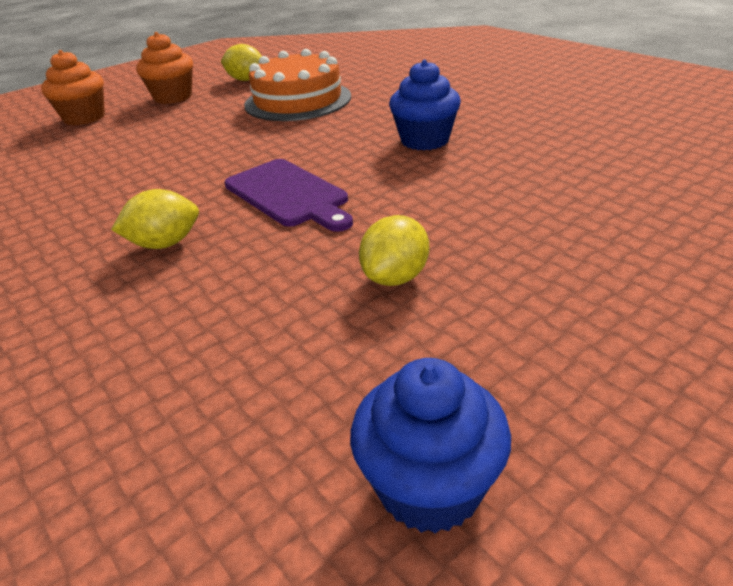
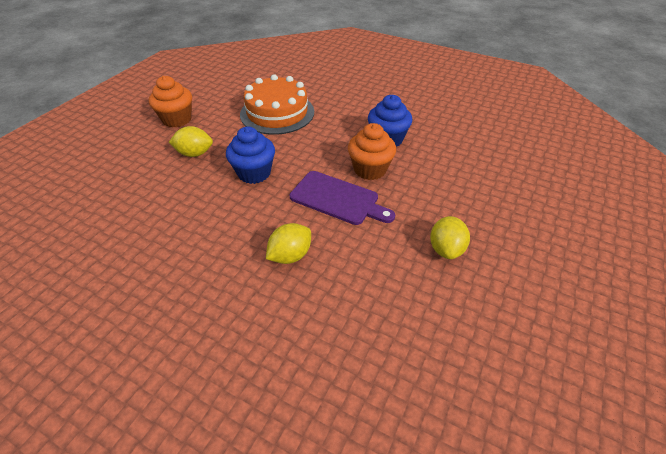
camera: 25 degrees left, 10 degrees up
orange cupcake [41,50,105,125] -> orange cupcake moved to [348,123,396,180]
yellow lemon [221,44,262,81] -> yellow lemon moved to [169,126,213,157]
blue cupcake [350,358,511,533] -> blue cupcake moved to [226,126,275,184]

